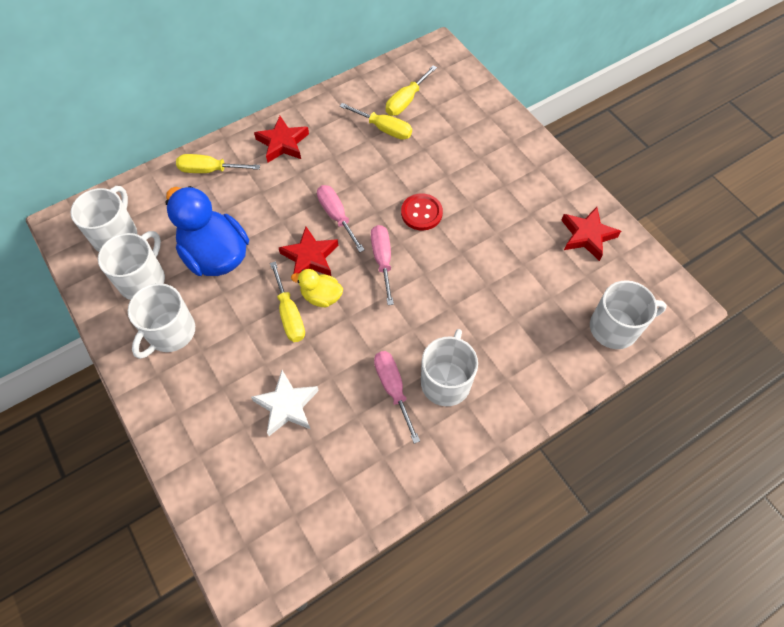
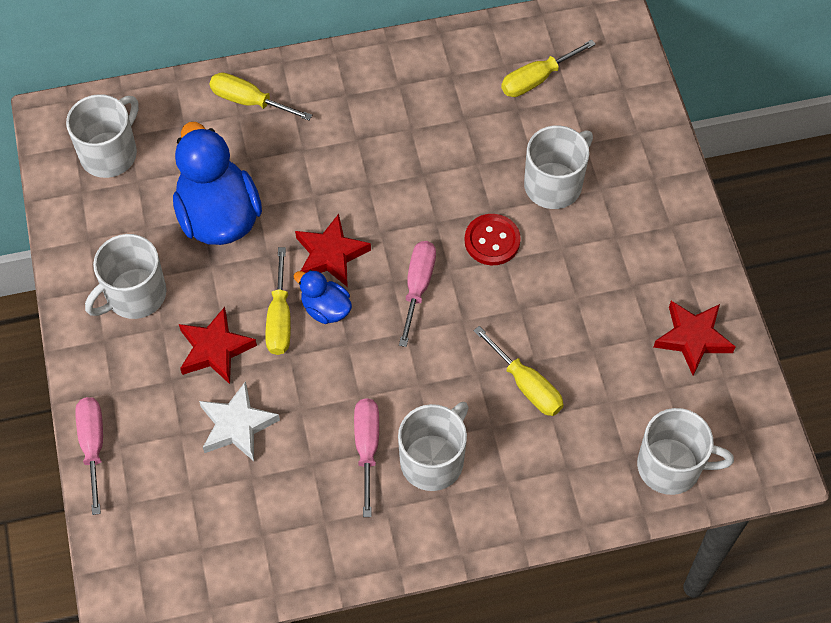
camera: 20 degrees right, 0 degrees up
white mug [98,231,165,300] -> white mug moved to [524,125,593,209]
red star [254,116,309,163] -> red star moved to [179,307,257,384]
yellow duck [291,269,343,307] -> blue duck [294,270,352,324]
pink screwdriver [317,185,365,252] -> pink screwdriver moved to [75,397,103,515]
yellow screwdriver [340,103,412,140] -> yellow screwdriver moved to [473,326,563,416]

